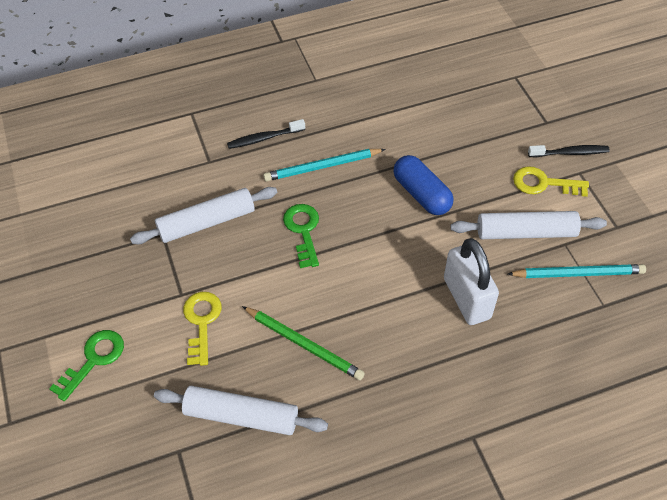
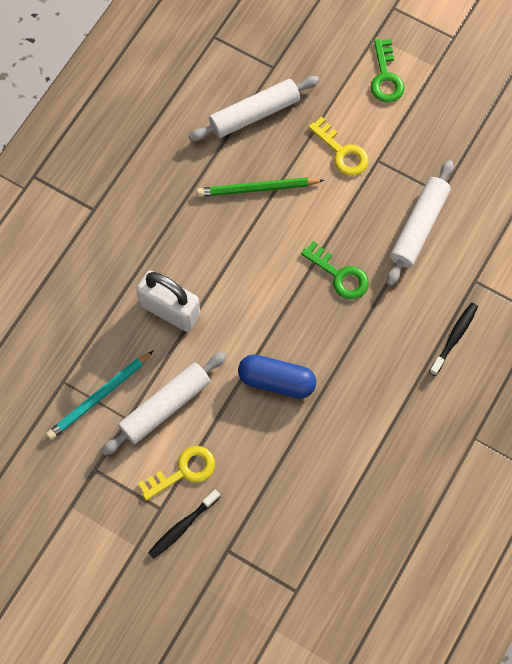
camera: 140 degrees right, 15 degrees up
turquoise pencil [263,149,386,181] -> none

